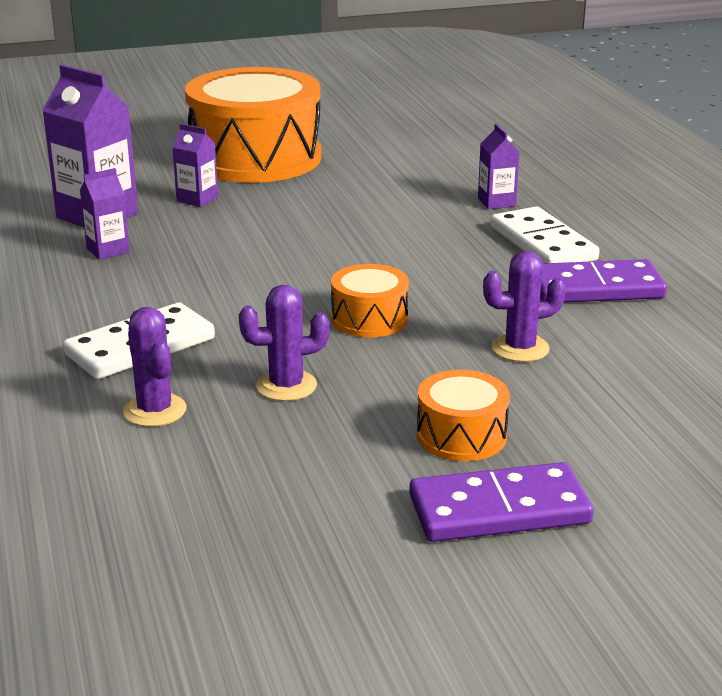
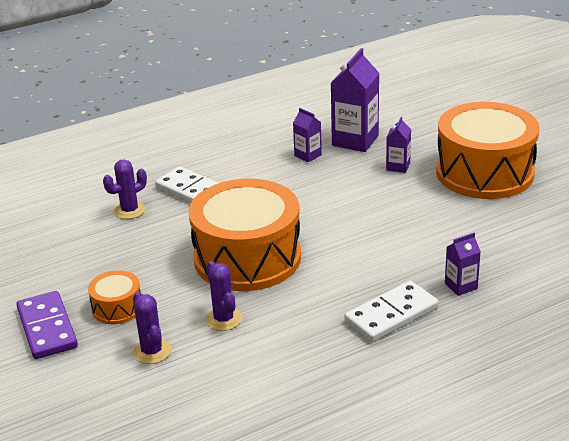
camera: 80 degrees right, 5 degrees up
purple cactus [239,285,330,401] -> purple cactus moved to [133,292,171,364]
orange drum [331,264,409,337] -> orange drum [189,179,301,291], size x2.25
purple domino [540,259,667,302] -> none

